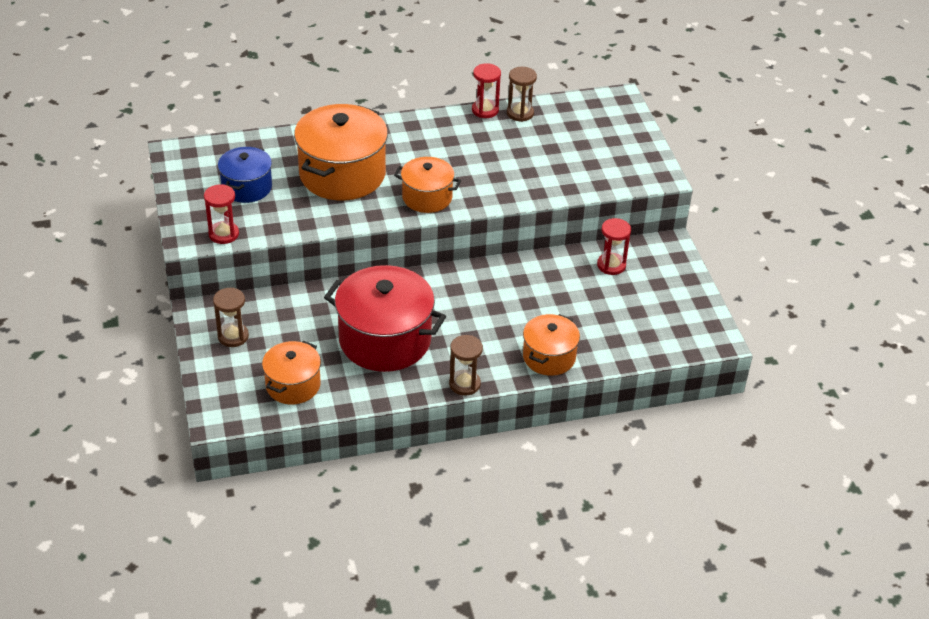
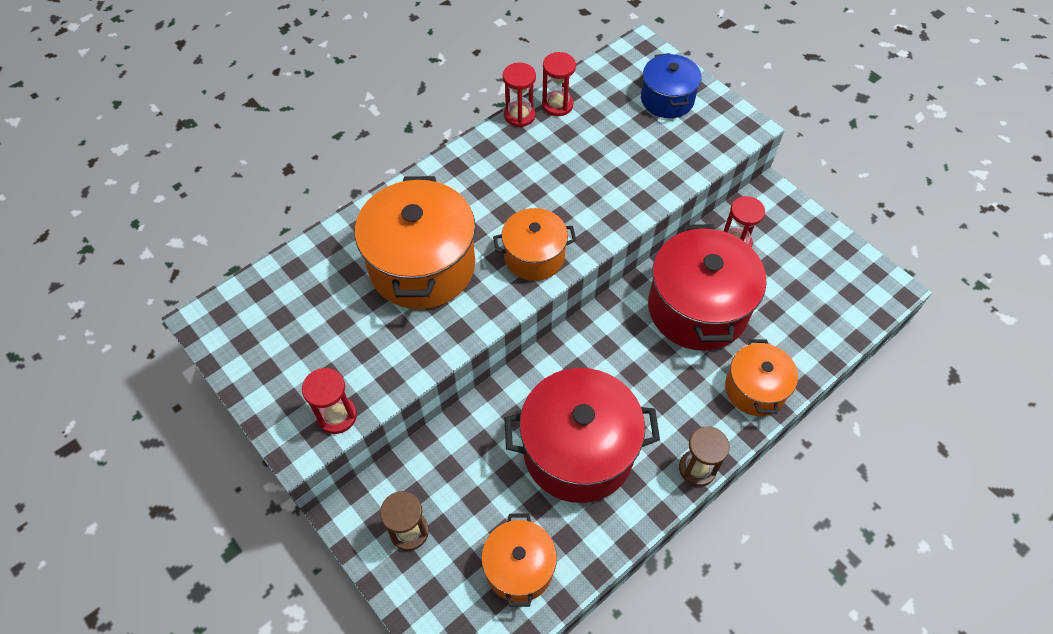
camera: 25 degrees left, 15 degrees up
blue pot [218,147,272,203] -> blue pot moved to [641,53,702,118]
brown hourglass [507,67,537,122] -> red hourglass [542,52,576,116]
none -> red pot [648,224,766,351]

